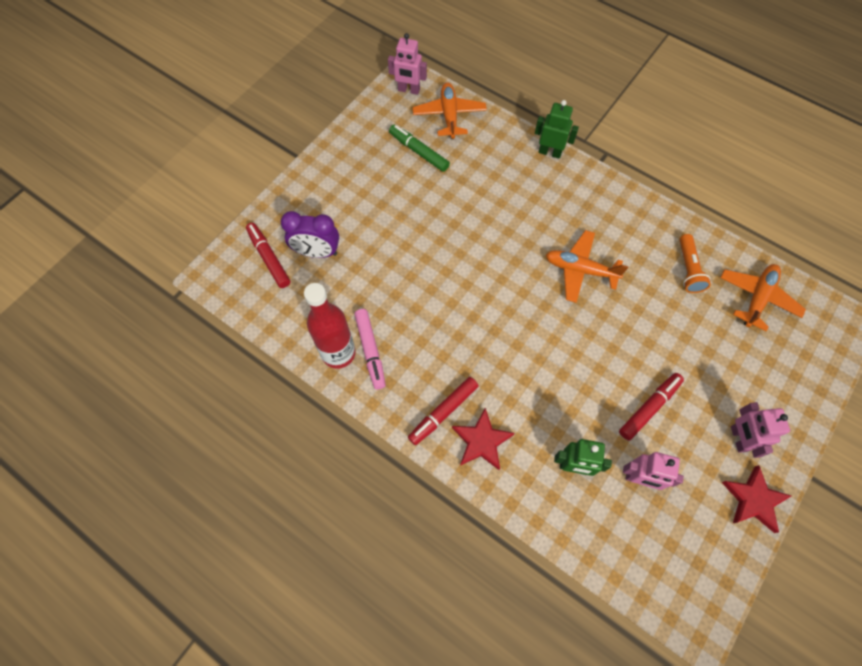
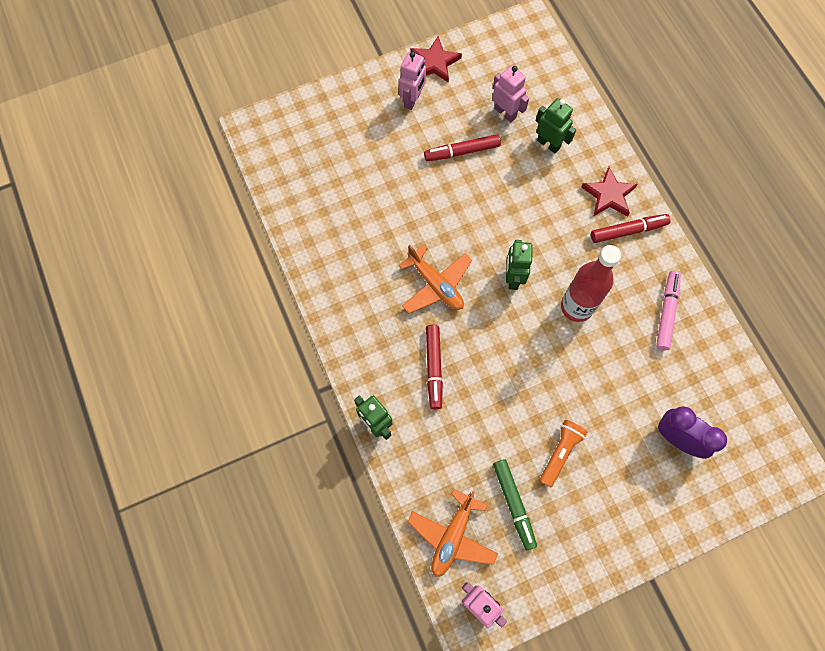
camera: 150 degrees left, 5 degrees up
red marker [246,223,291,288] -> red marker moved to [426,325,443,409]
red bottle [304,283,356,369] -> red bottle moved to [561,245,621,322]
orange flashlight [680,234,711,293] -> orange flashlight moved to [540,420,587,488]
orange plane [720,264,806,331] -> none
none -> green robot [506,240,533,290]

